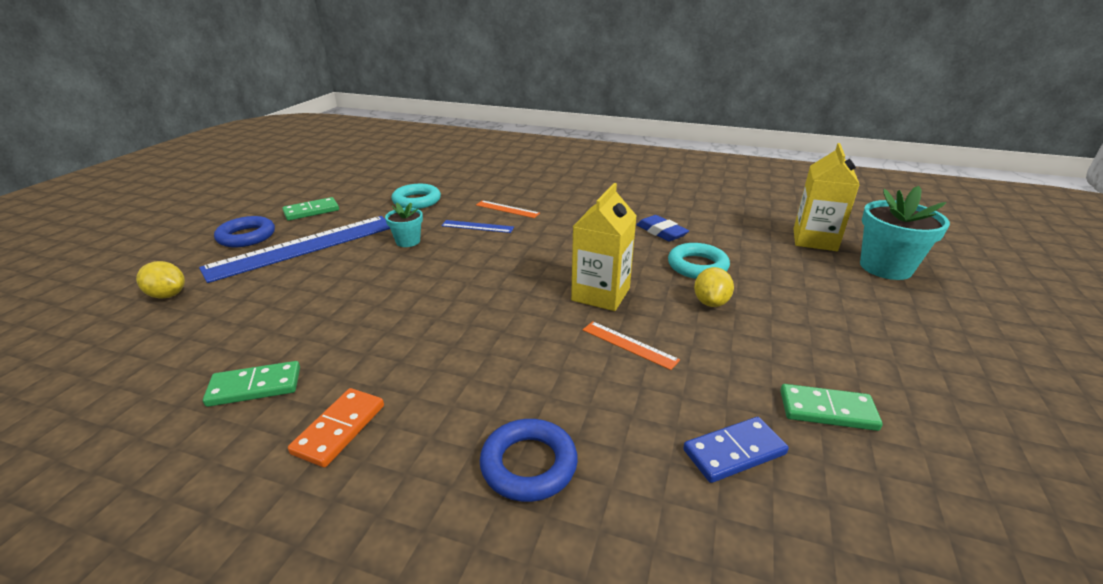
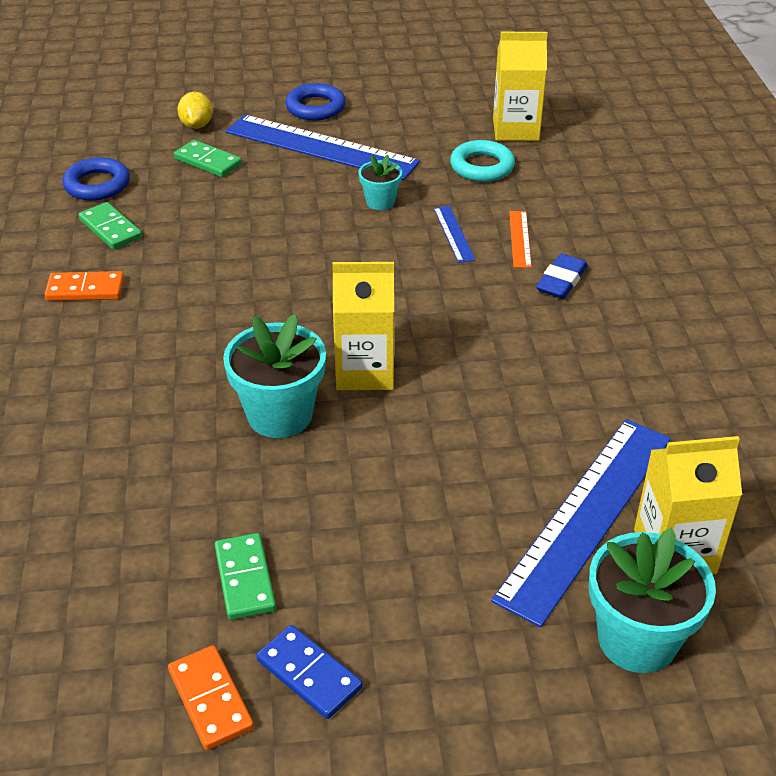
camera: 65 degrees right, 10 degrees up
green domino [282,197,339,221] -> green domino moved to [174,140,242,177]
blue ring [480,419,578,502] -> blue ring moved to [63,157,130,201]
orange ruler [583,321,680,370] -> turquoise flower pot [223,314,326,438]
blue eraser [637,215,689,241] -> blue eraser moved to [536,254,588,299]
turquoise ring [668,243,730,279] -> none
blue domino [683,417,789,483] -> blue domino moved to [256,625,363,719]
yellow lemon [694,267,734,307] -> none
none -> orange domino [168,645,254,750]
none -> blue ruler [491,419,671,627]
none -> yellow carton [493,32,548,141]

